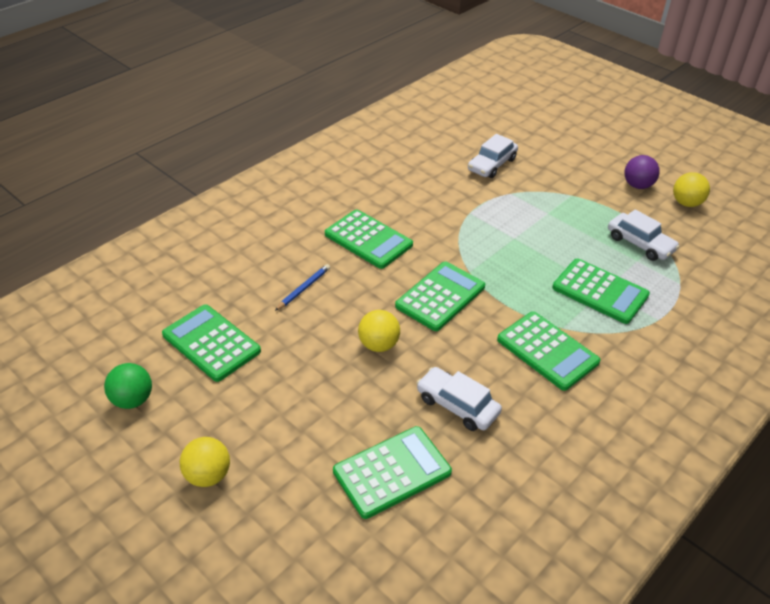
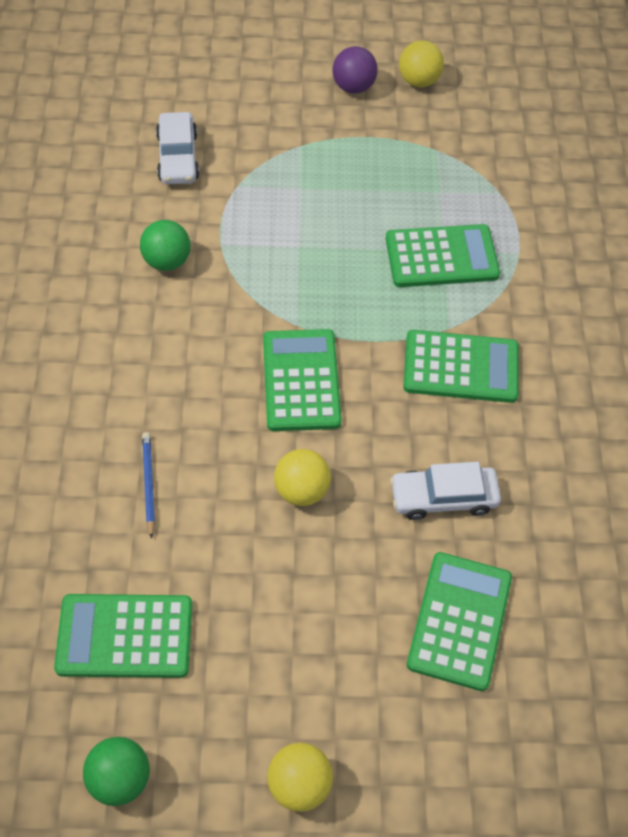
camera: 45 degrees left, 15 degrees up
green calculator [325,209,413,269] -> none
white car [608,209,680,261] -> none
none -> green ball [140,220,191,271]

